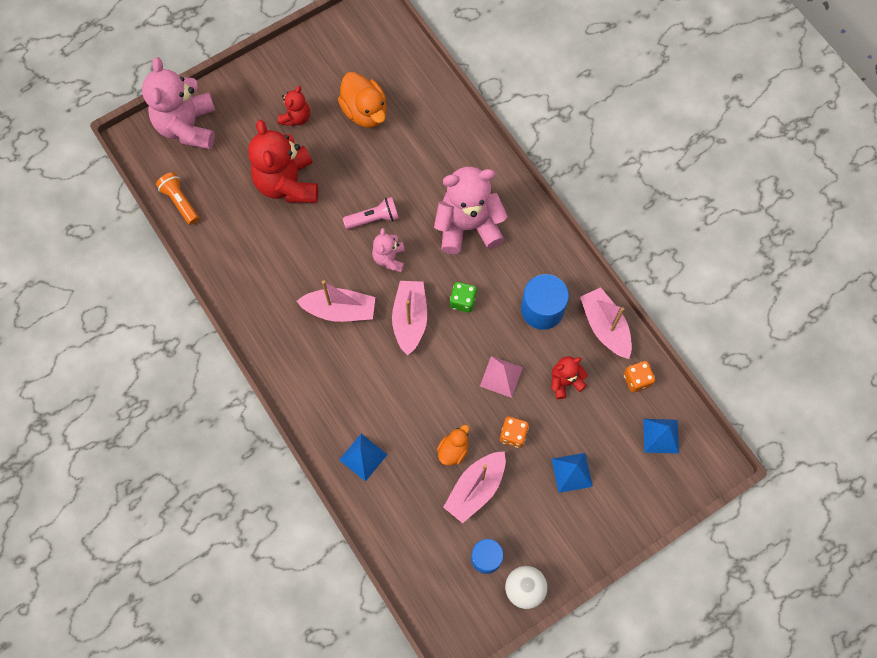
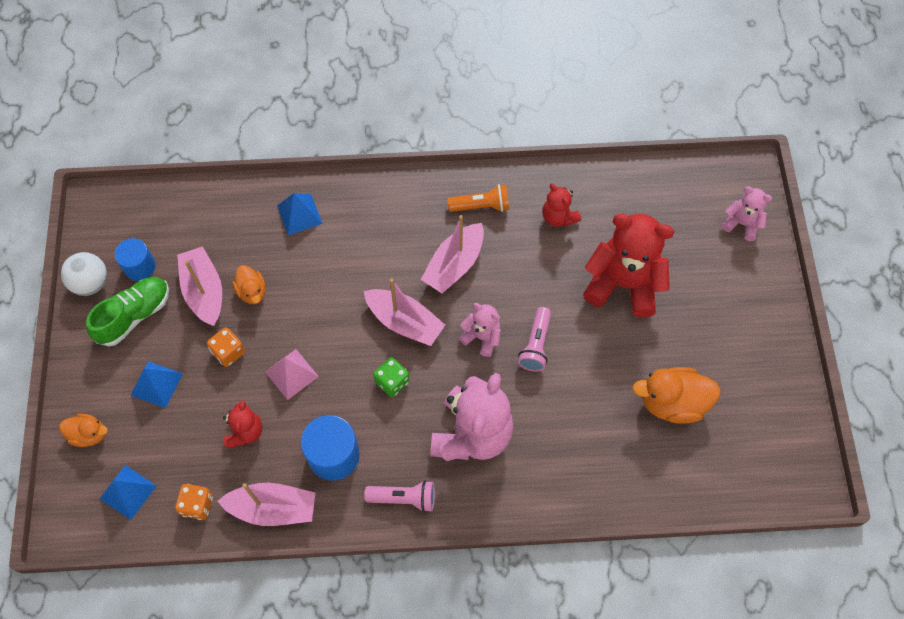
camera: 120 degrees right, 5 degrees down
pink teddy bear [142,57,215,149] -> pink teddy bear [722,186,772,241], size x0.51
orange flashlight [156,172,199,225] -> orange flashlight moved to [447,184,509,212]
red teddy bear [278,86,310,126] -> red teddy bear moved to [542,183,581,227]
none -> orange duck [59,414,108,447]
none -> green shoe [86,277,169,347]
none -> pink flashlight [364,480,435,512]

